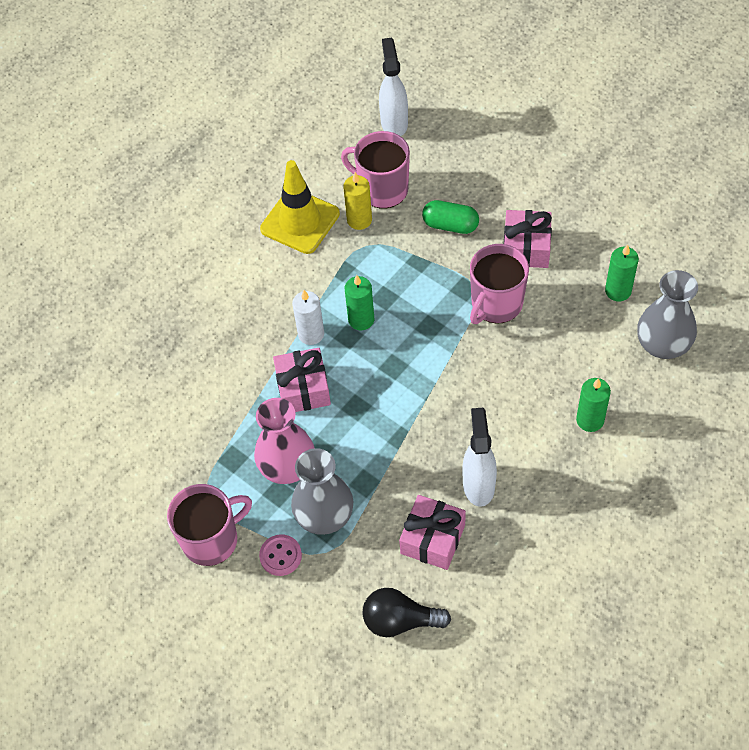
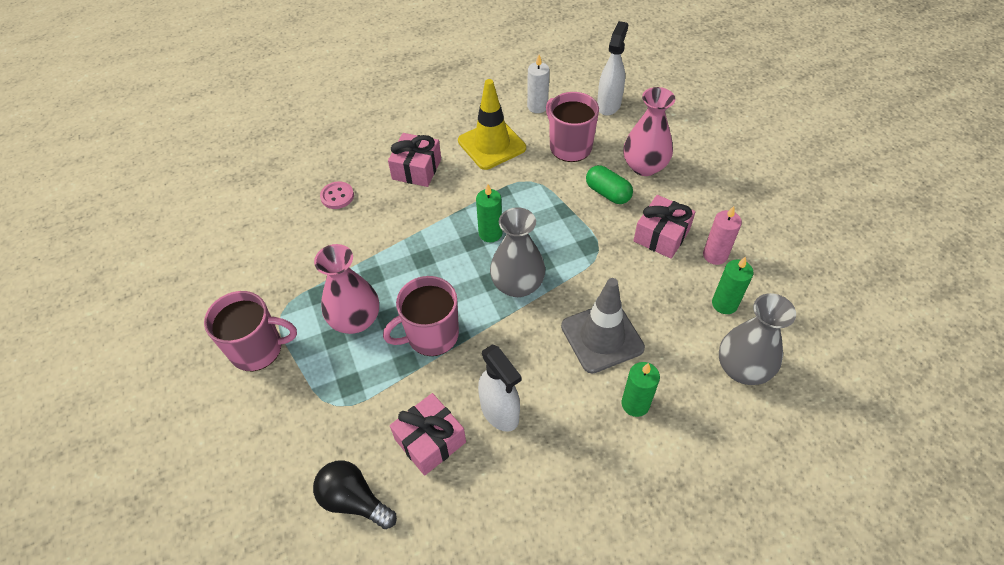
camera: 25 degrees right, 5 degrees down
pink button [259,534,302,576] -> pink button moved to [320,181,354,209]
pink gift [273,348,331,412] -> pink gift moved to [388,133,441,187]
grey vase [291,448,353,535] -> grey vase moved to [490,207,545,297]
white candle [292,290,324,345] -> white candle moved to [527,55,550,113]
yellow candle [343,172,372,230] -> none
white spray bottle [462,408,497,507] -> white spray bottle turned 120 degrees clockwise [478,344,522,432]
pink mug [470,244,529,324] -> pink mug moved to [383,276,459,356]
none -> grey traffic cone [561,278,645,374]
none -> pink vase [623,87,675,176]
none -> pink candle [703,206,742,265]

